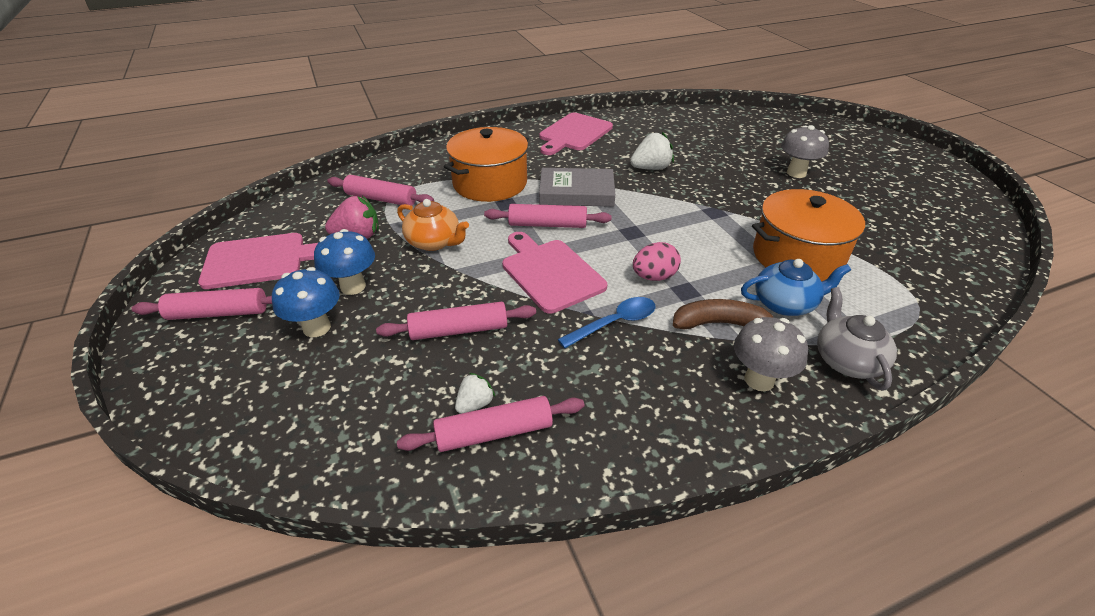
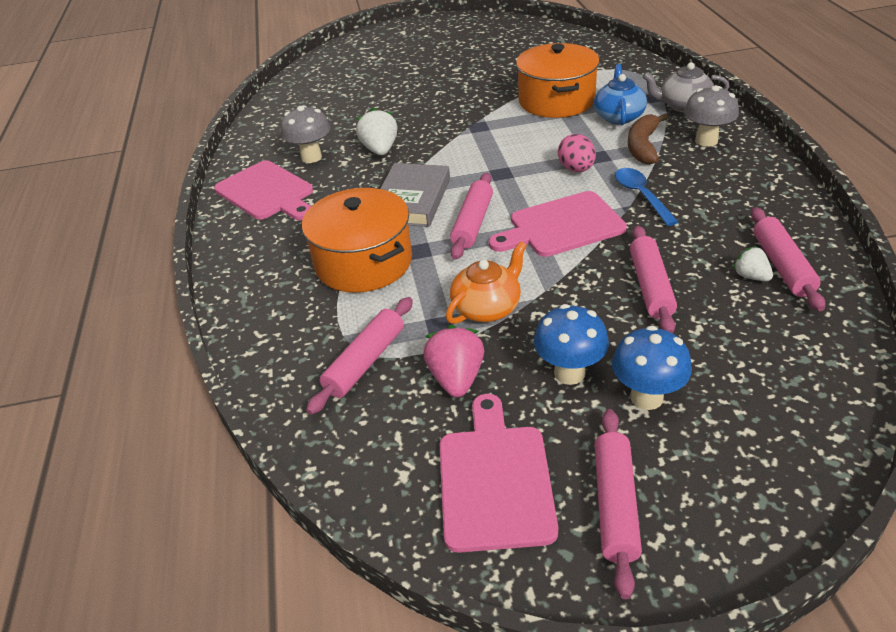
camera: 75 degrees left, 0 degrees up
grey mushroom [781,125,829,178] -> grey mushroom moved to [281,105,330,163]

